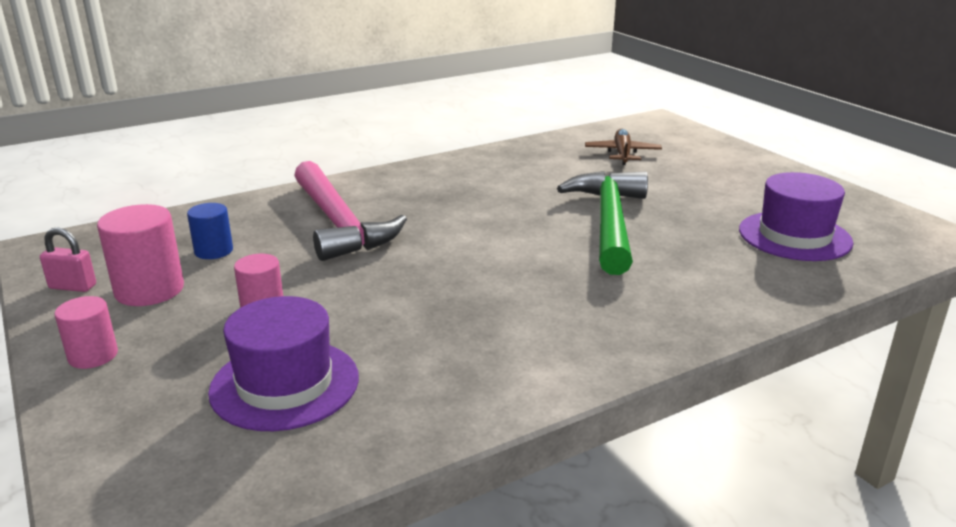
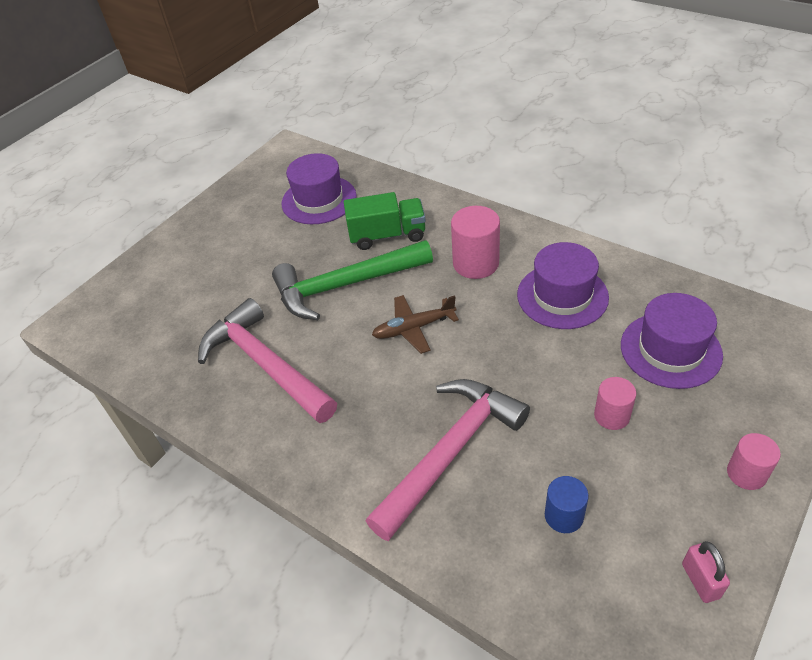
camera: 110 degrees left, 20 degrees up
pink cylinder [97,204,184,306] -> pink cylinder moved to [451,206,500,279]
brown plane [585,129,662,165] -> brown plane moved to [372,295,459,354]
none -> pink hammer [198,298,337,423]
none -> green truck [344,192,426,250]
none -> purple hat [517,242,609,329]

